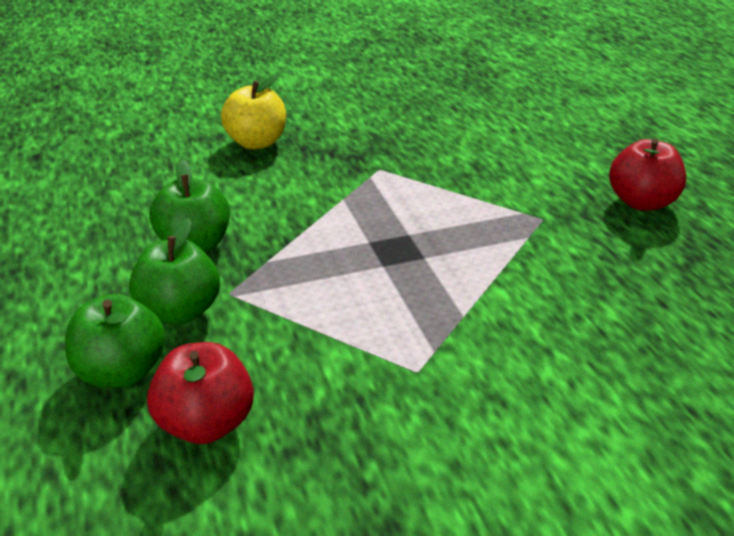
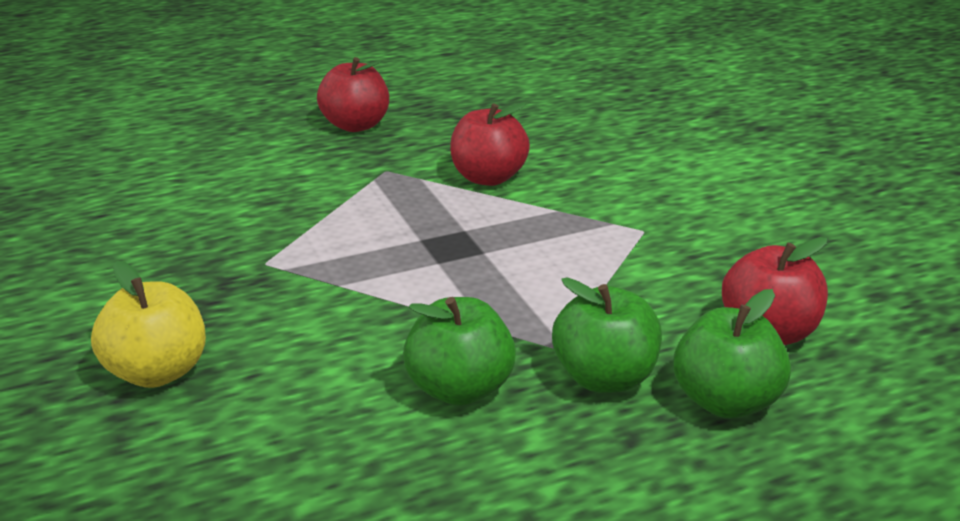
camera: 95 degrees left, 5 degrees down
none -> red apple [450,103,530,186]

